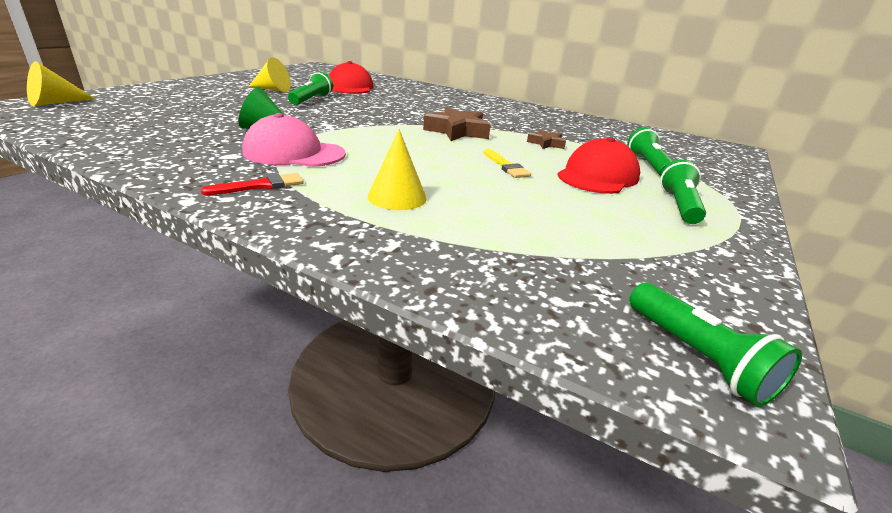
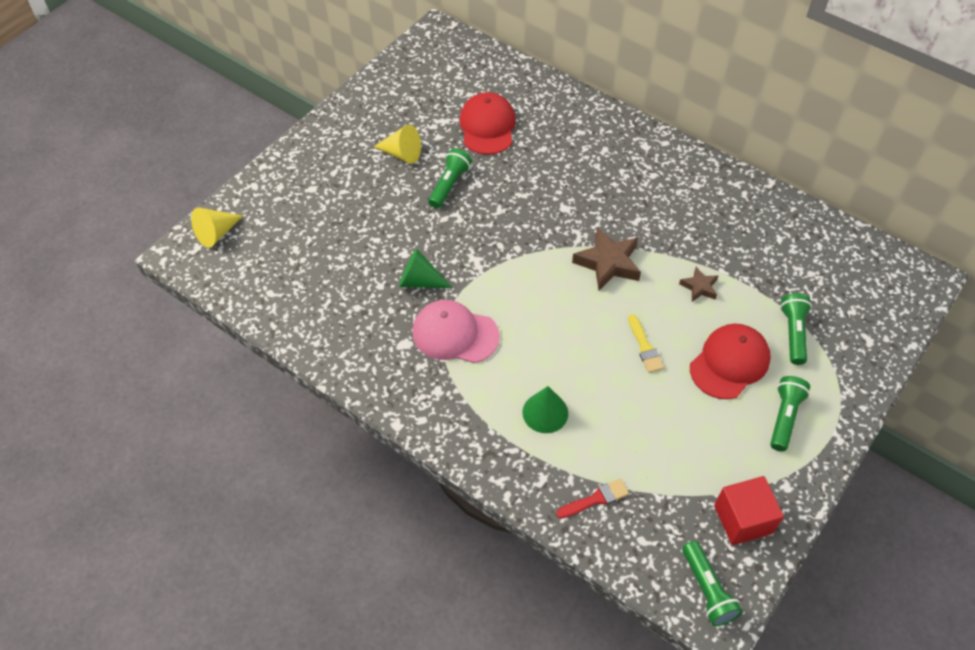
camera: 10 degrees right, 25 degrees up
red brush [201,173,304,195] -> red brush moved to [556,478,629,519]
yellow cone [368,129,427,210] -> green cone [522,386,568,433]
none -> red cube [714,476,784,545]

